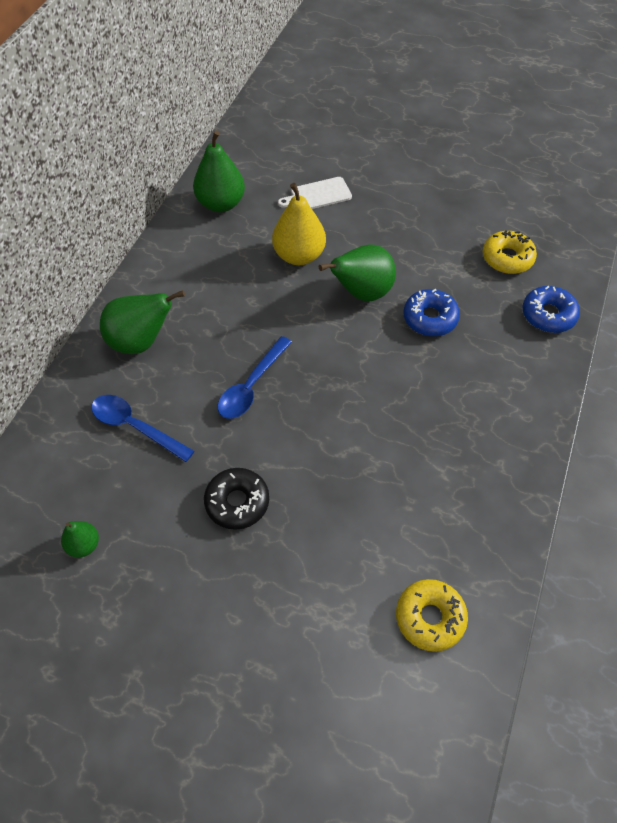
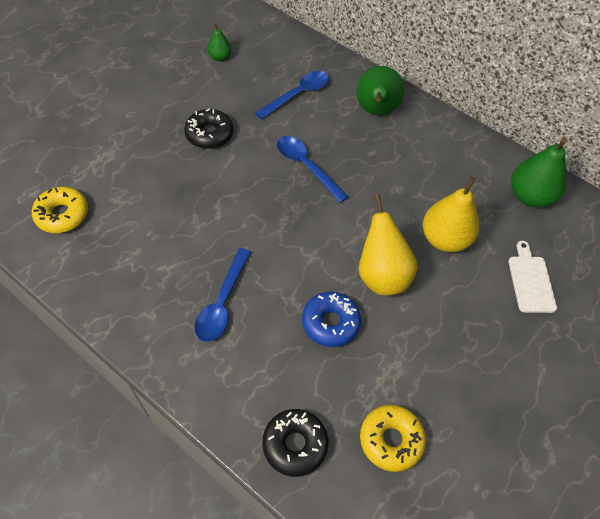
camera: 105 degrees right, 0 degrees up
green pear [319,244,396,301] -> yellow pear [359,194,418,295]
blue donut [523,286,580,333] -> black donut [262,409,328,477]
none -> blue spoon [195,248,251,342]

